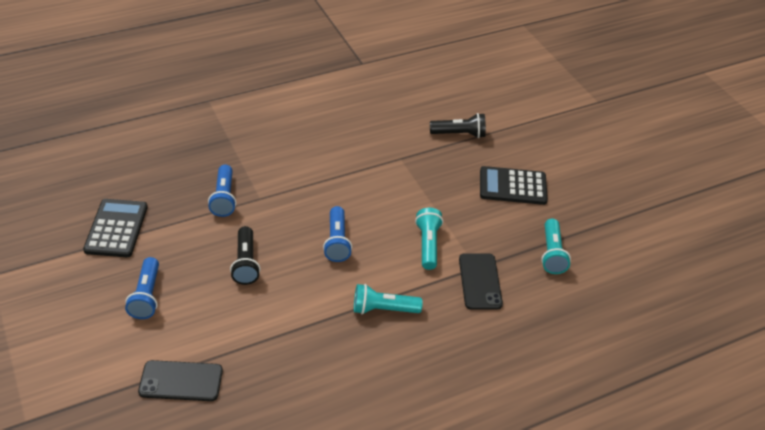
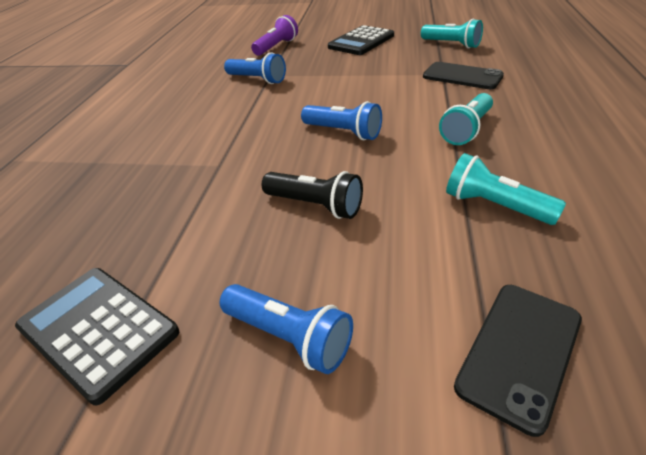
camera: 50 degrees left, 5 degrees down
blue flashlight [208,165,236,217] -> blue flashlight moved to [224,52,286,84]
turquoise flashlight [415,208,443,270] -> turquoise flashlight moved to [446,153,566,225]
black flashlight [430,113,486,138] -> purple flashlight [251,15,298,56]

